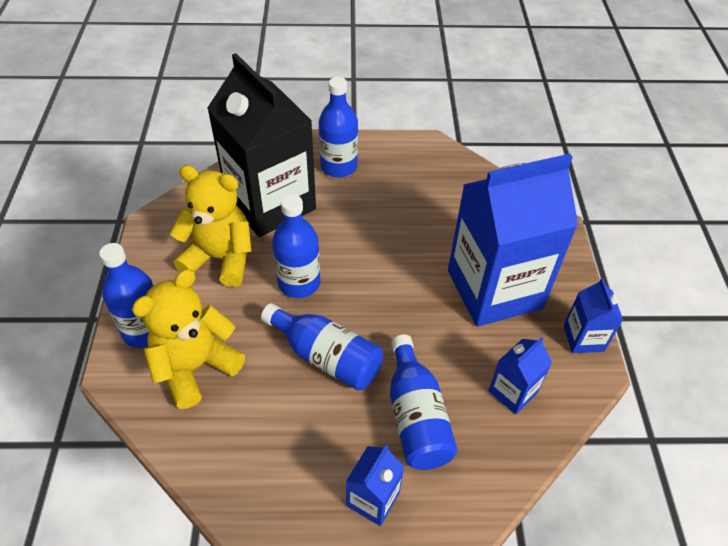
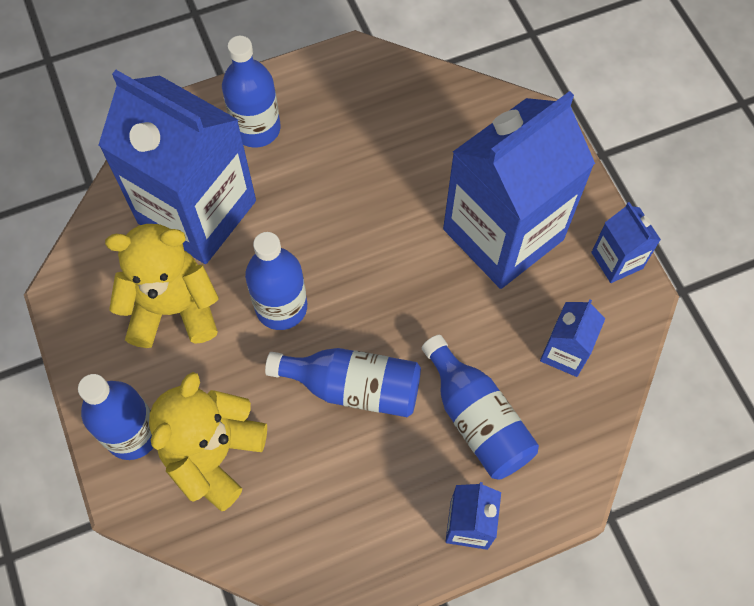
camera: 20 degrees left, 15 degrees up
black carton [207,53,316,237] -> blue carton [98,70,256,264]

